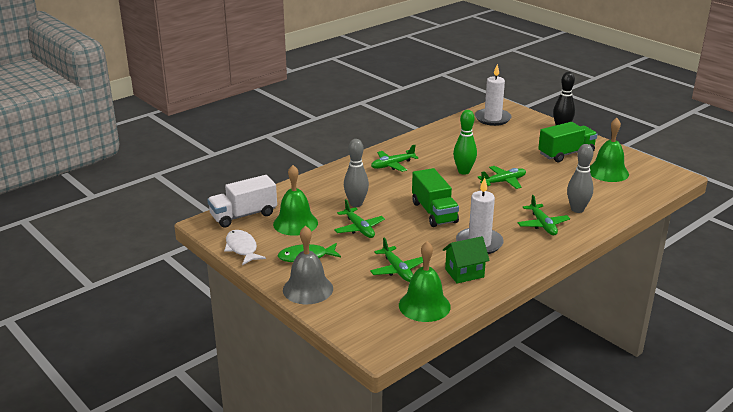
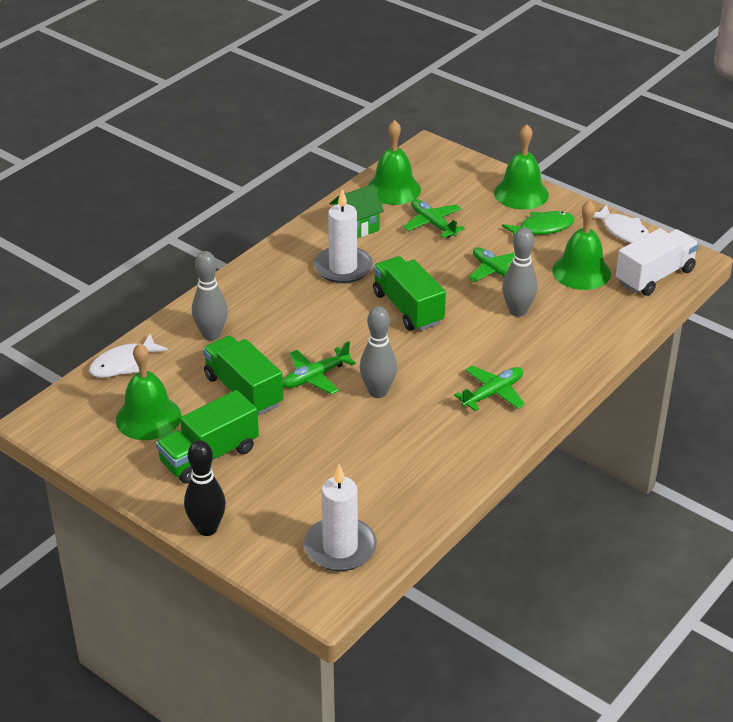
camera: 170 degrees right, 10 degrees up
grey bell [283,226,333,304] -> green bell [494,124,549,209]
green bowling pin [453,110,477,175] -> grey bowling pin [360,306,397,398]
green plane [518,195,570,235] -> none
none -> white fish [89,334,169,378]
none -> green truck [203,336,283,416]

